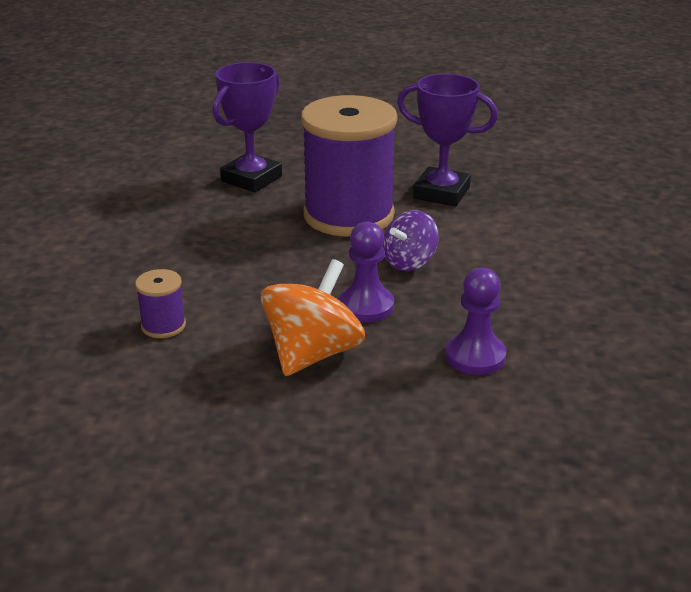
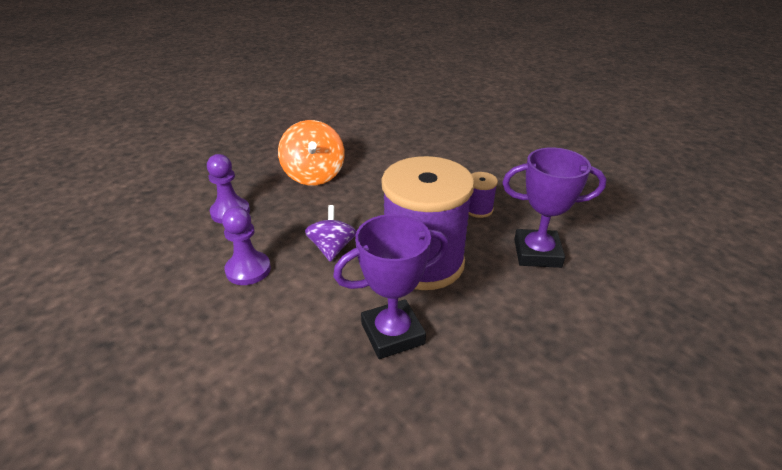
camera: 135 degrees right, 5 degrees up
purple spool [135,269,186,338] -> purple spool moved to [468,172,498,218]
purple trophy [213,62,282,192] -> purple trophy turned 75 degrees counterclockwise [502,147,606,268]
purple pawn [338,222,394,322] -> purple pawn moved to [222,207,271,285]

